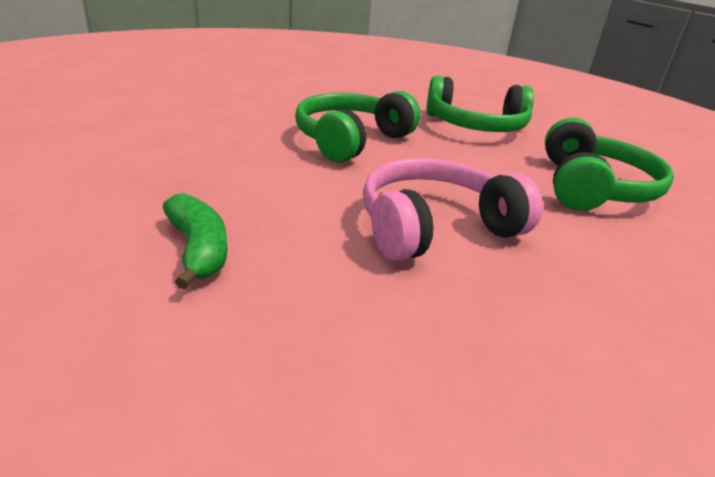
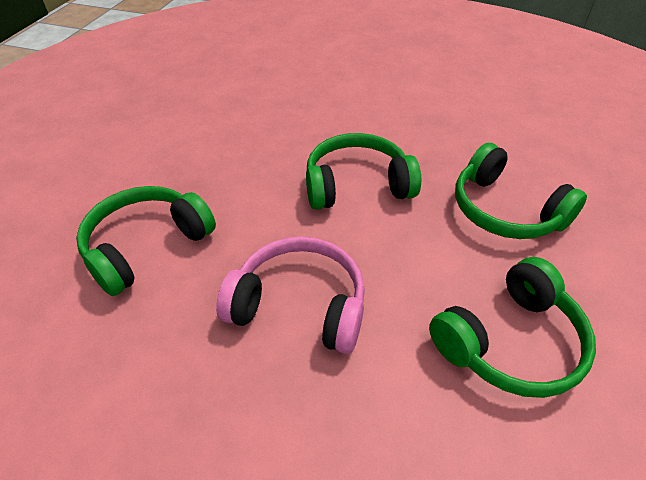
camera: 45 degrees right, 15 degrees up
green banana [163,193,227,289] -> green headphones [76,186,216,296]

